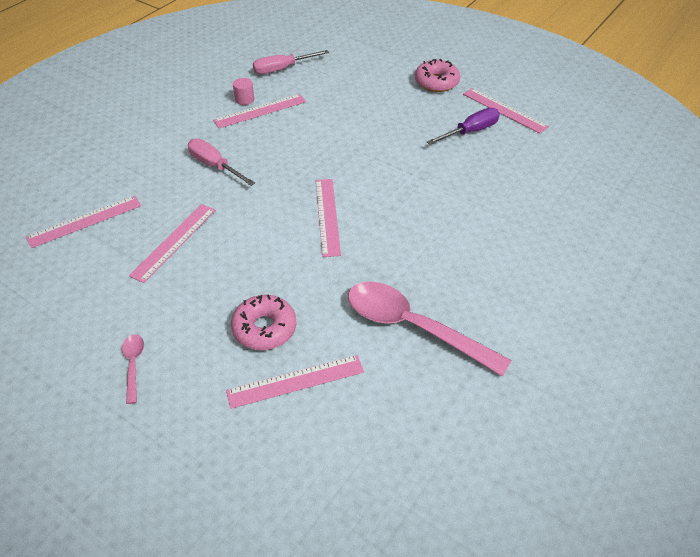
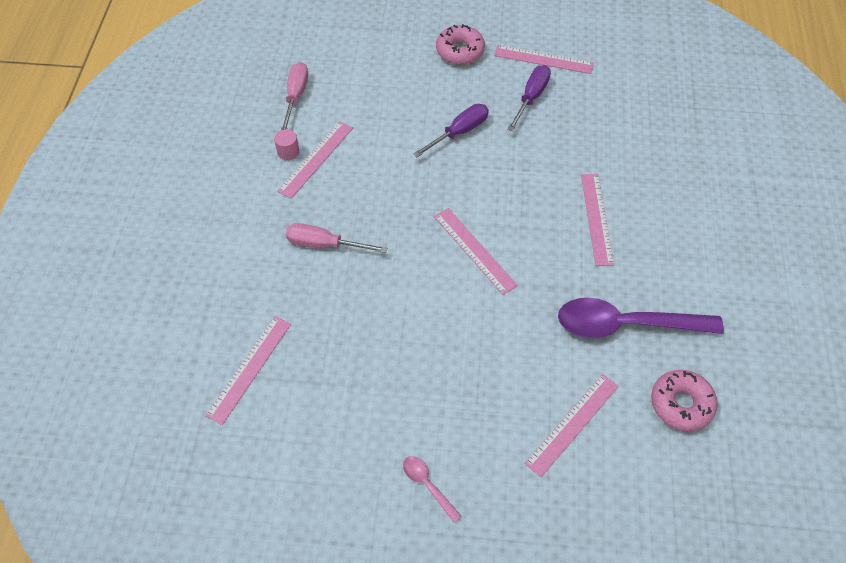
camera: 30 degrees left, 10 degrees up
pink ruler [129,204,216,283] -> pink ruler moved to [581,174,614,266]
pink donut [231,294,296,350] -> pink donut moved to [651,370,718,431]
pink screwdriver [253,50,329,74] -> pink screwdriver turned 150 degrees clockwise [281,62,308,130]
pink spoon [348,282,512,377] -> purple spoon [558,298,724,338]
none -> purple screwdriver [413,104,489,157]

